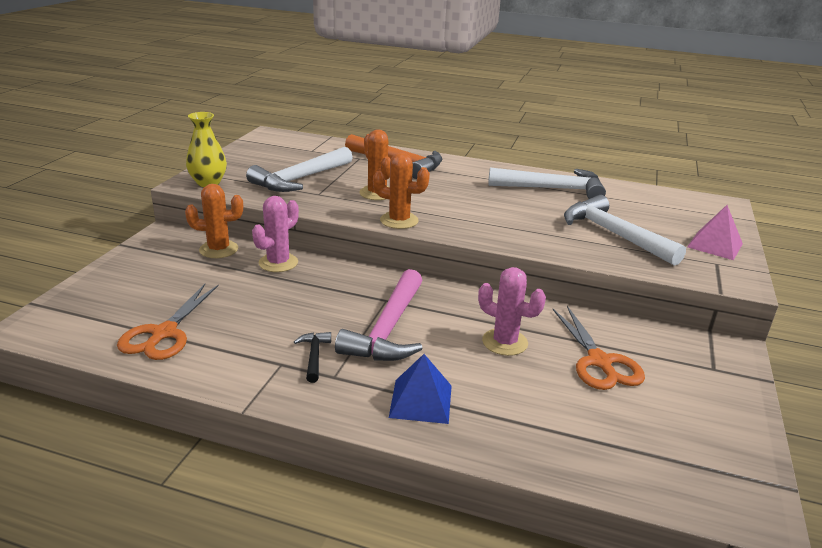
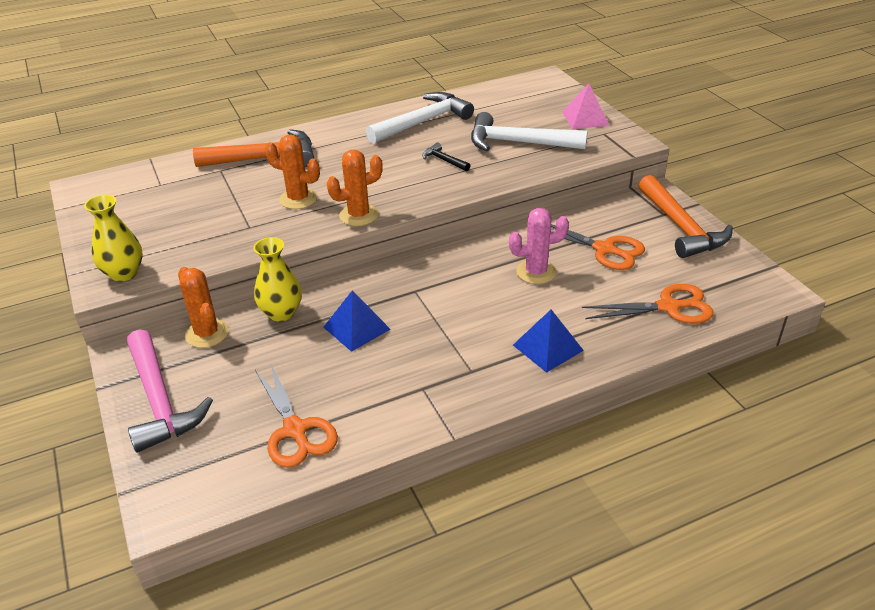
camera: 40 degrees left, 10 degrees up
orange cactus [185,184,243,258] -> orange cactus turned 75 degrees counterclockwise [178,267,229,348]
white hammer [246,147,353,192] -> none
pink cactus [252,196,299,272] -> yellow vase [253,237,302,322]
black hammer [294,332,331,383] -> black hammer moved to [422,143,471,171]
pink hammer [335,269,423,361] -> pink hammer moved to [127,329,213,453]
none -> blue pyramid [323,290,391,352]
none -> orange scissors [582,284,714,324]
none -> orange hammer [639,175,733,258]

